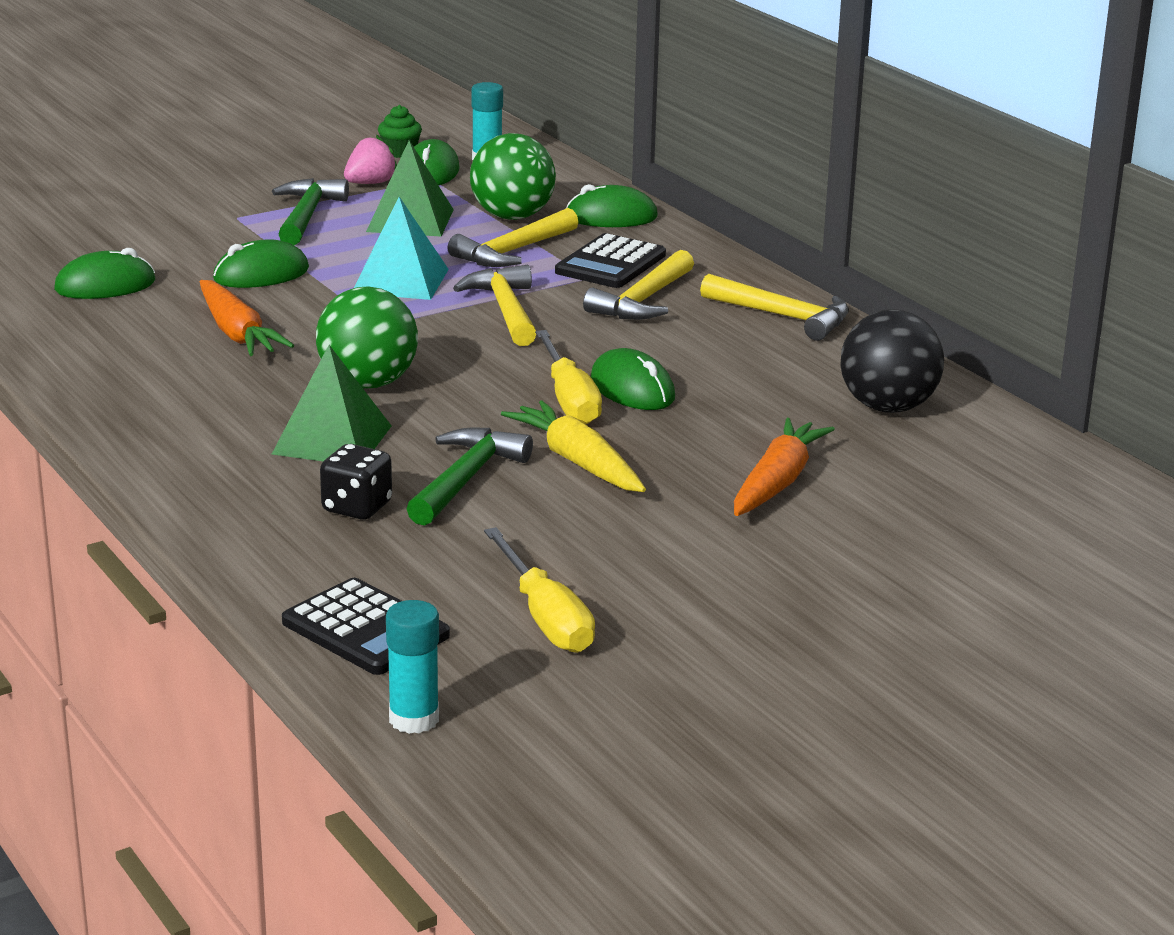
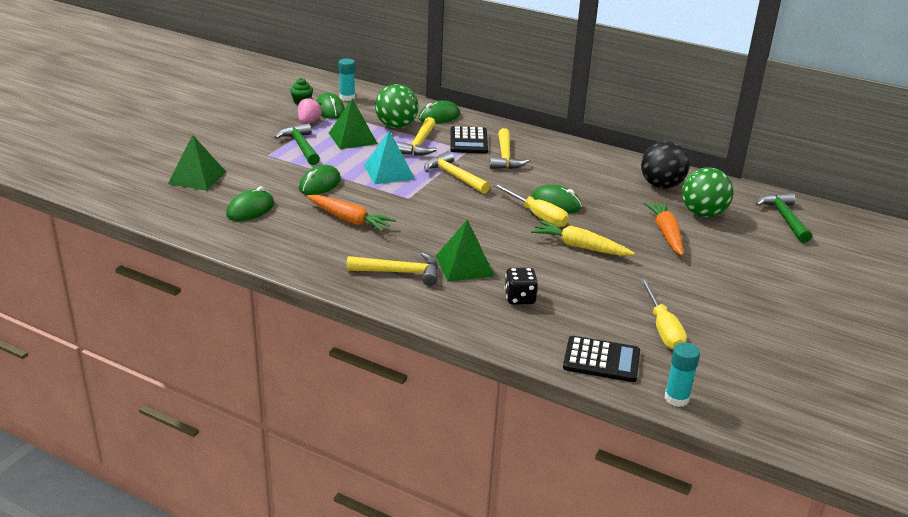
camera: 30 degrees left, 5 degrees up
green ball [316,287,418,389] -> green ball moved to [682,167,733,217]
green hammer [406,428,533,526] -> green hammer moved to [756,193,812,243]
yellow screwdriver [484,527,595,653] -> yellow screwdriver turned 45 degrees clockwise [640,279,687,350]
yellow hammer [700,274,849,341] -> yellow hammer moved to [347,252,438,286]
none -> green pyramid [168,135,226,191]

